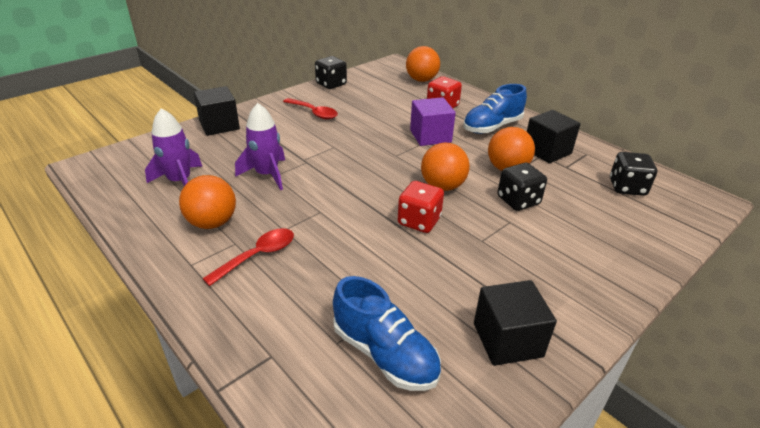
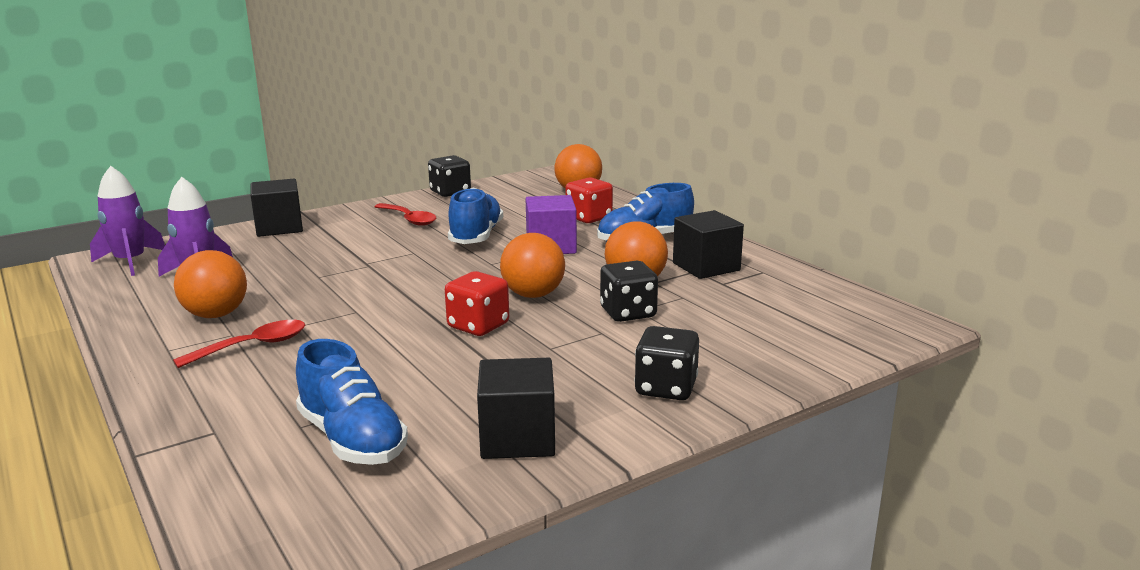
camera: 10 degrees right, 15 degrees down
purple rocket [235,103,285,190] -> purple rocket moved to [90,166,165,276]
black dice [610,152,657,196] -> black dice moved to [634,326,699,400]
none -> blue shoe [448,187,503,244]

